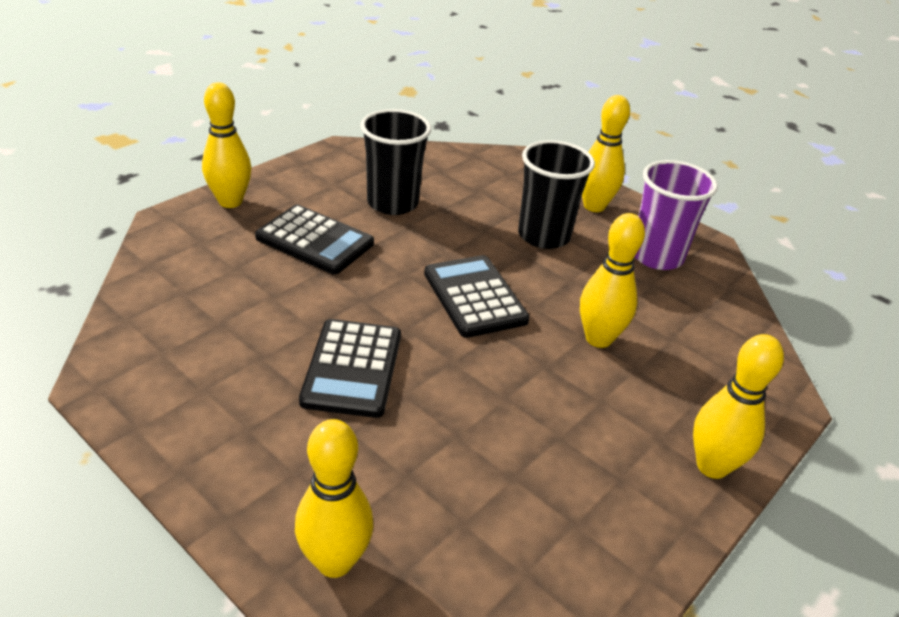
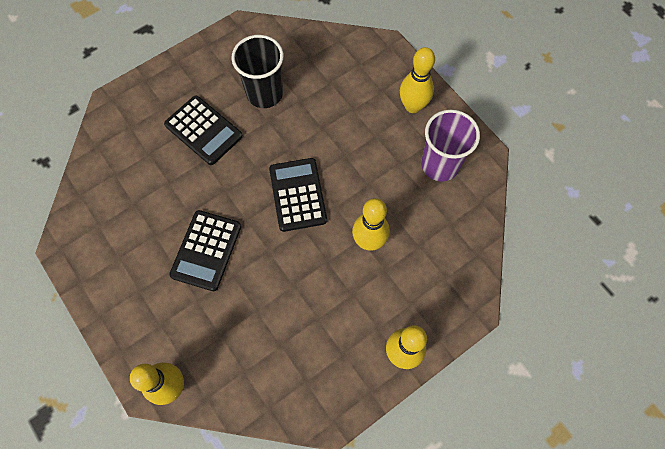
camera: 15 degrees right, 30 degrees up
yellow bowling pin [202,82,251,208] -> none
black cup [518,140,595,249] -> none

